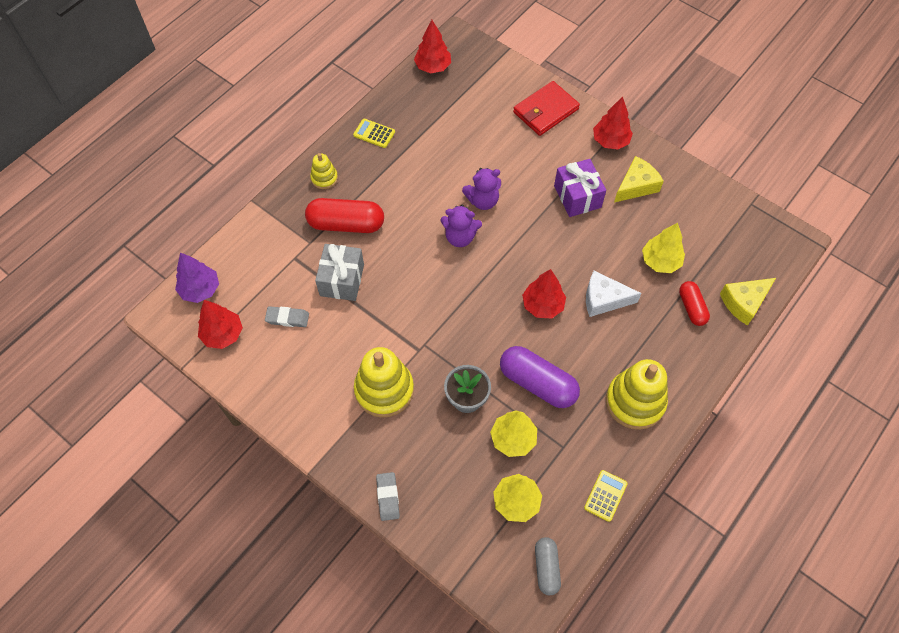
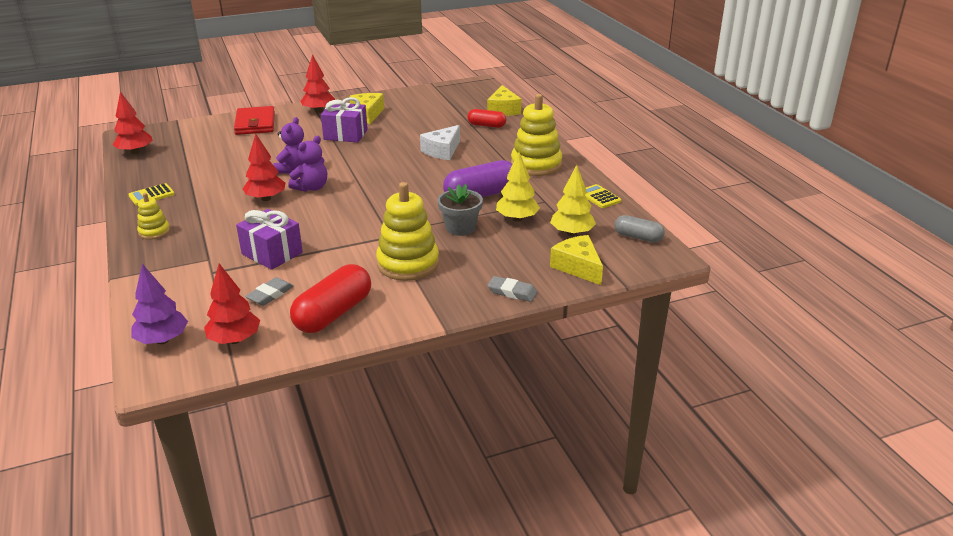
camera: 60 degrees left, 30 degrees down
red capsule [305,198,384,233] -> red capsule moved to [290,264,371,333]
grey gift [315,244,364,301] -> purple gift [236,209,303,270]
red tree [522,269,566,318] -> red tree moved to [243,133,285,201]
yellow tree [642,223,685,273] -> none
none -> yellow cheese [550,235,603,285]

